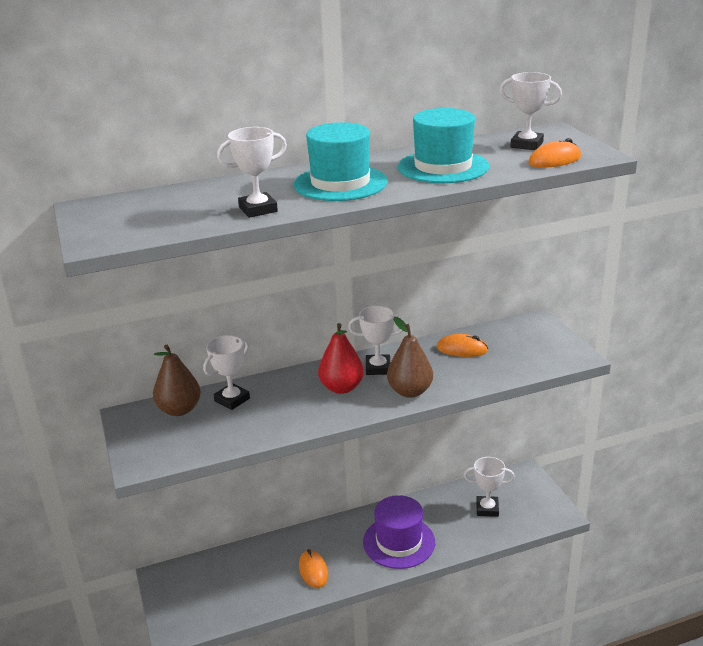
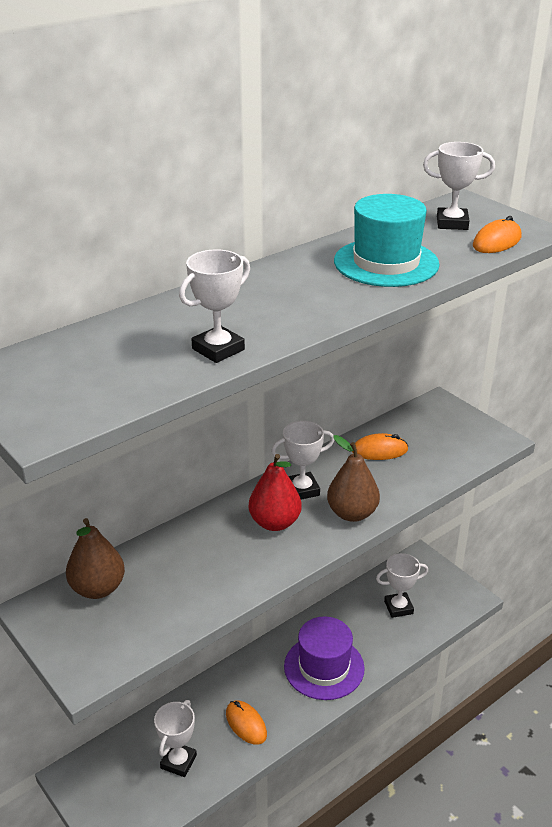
camera: 20 degrees left, 5 degrees up
white trophy [203,335,250,410] -> white trophy moved to [154,700,197,777]
turquoise hat [294,122,388,201] -> none

